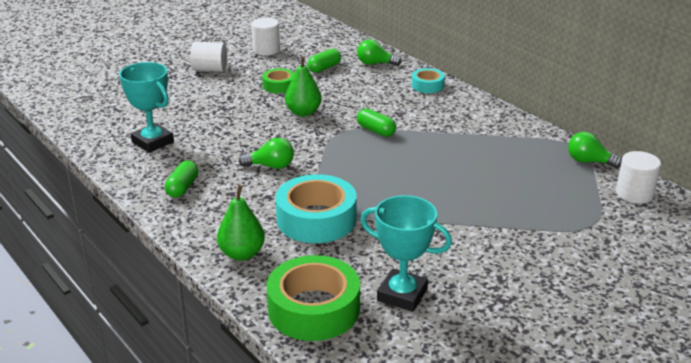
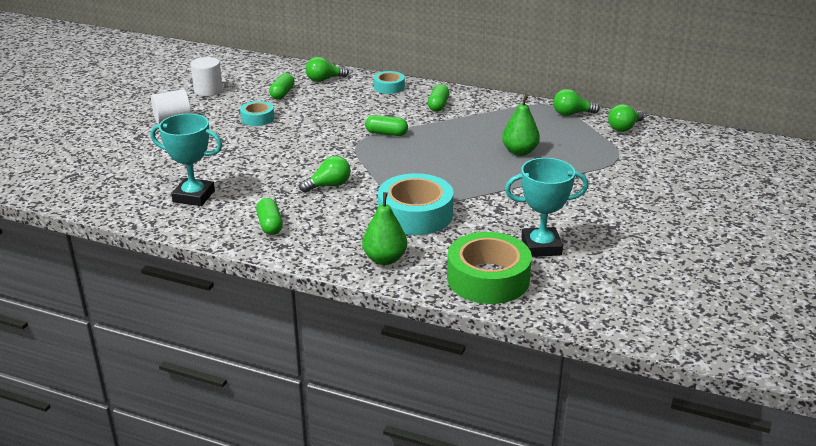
camera: 30 degrees left, 0 degrees up
green tape [262,68,295,93] -> turquoise tape [240,101,274,126]
green pear [285,56,322,117] -> green pear moved to [502,94,540,156]
white cylinder [616,151,661,204] -> green light bulb [608,104,644,132]
none -> green capsule [428,84,450,112]

